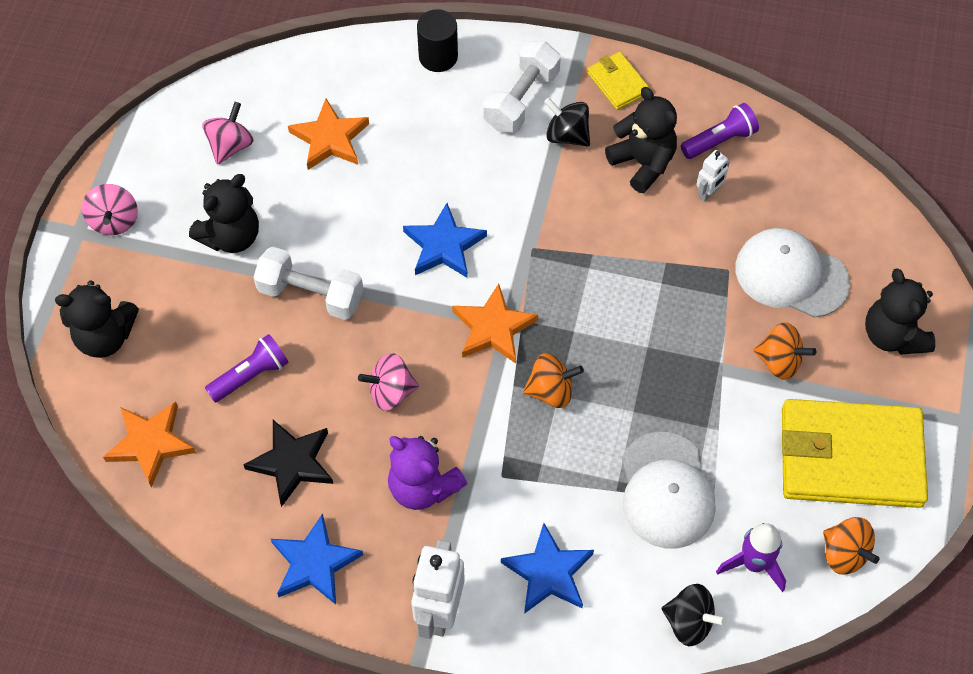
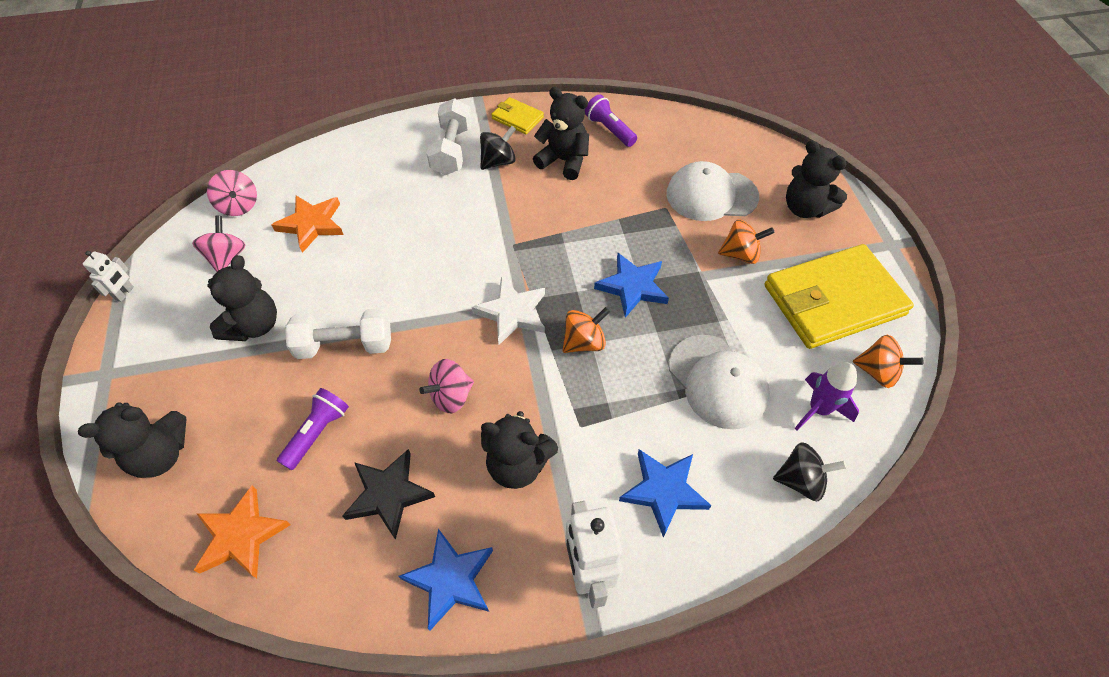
camera: 25 degrees left, 5 degrees down
pink spinning top [82,184,138,235] -> pink spinning top moved to [207,170,257,216]
purple teddy bear [388,436,467,510] -> black teddy bear [481,411,558,489]
blue star [403,203,487,278] -> blue star moved to [594,253,669,318]
black cylinder [417,9,458,72] -> none
orange star [452,284,538,364] -> white star [472,277,545,345]
black spinning top [544,97,590,147] -> black spinning top turned 135 degrees clockwise [480,126,516,170]
purple flashlight [681,103,759,159] -> purple flashlight turned 75 degrees counterclockwise [585,95,637,147]
white robot [696,150,730,202] -> white robot moved to [83,251,134,302]

